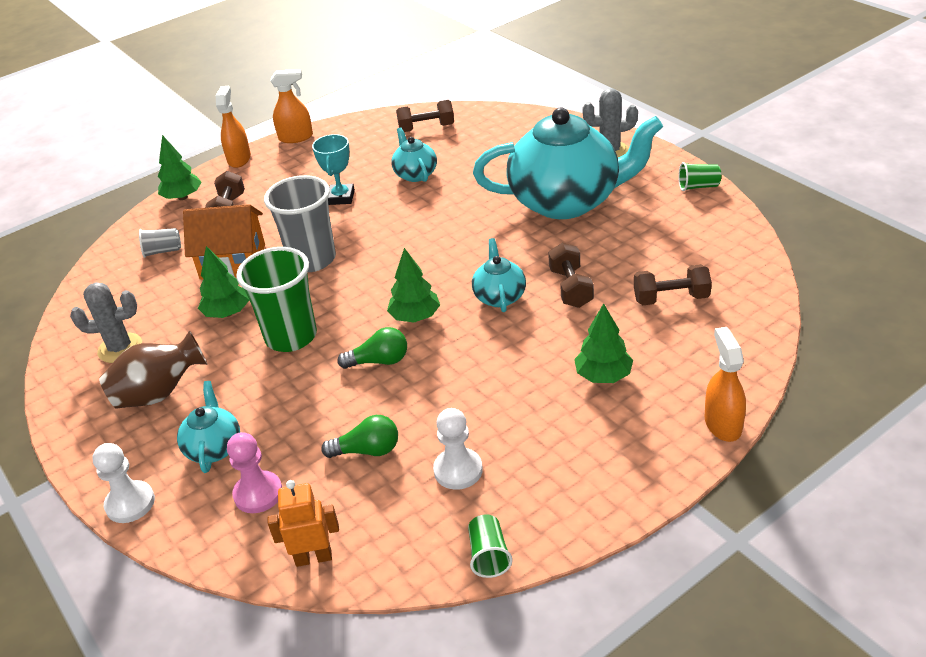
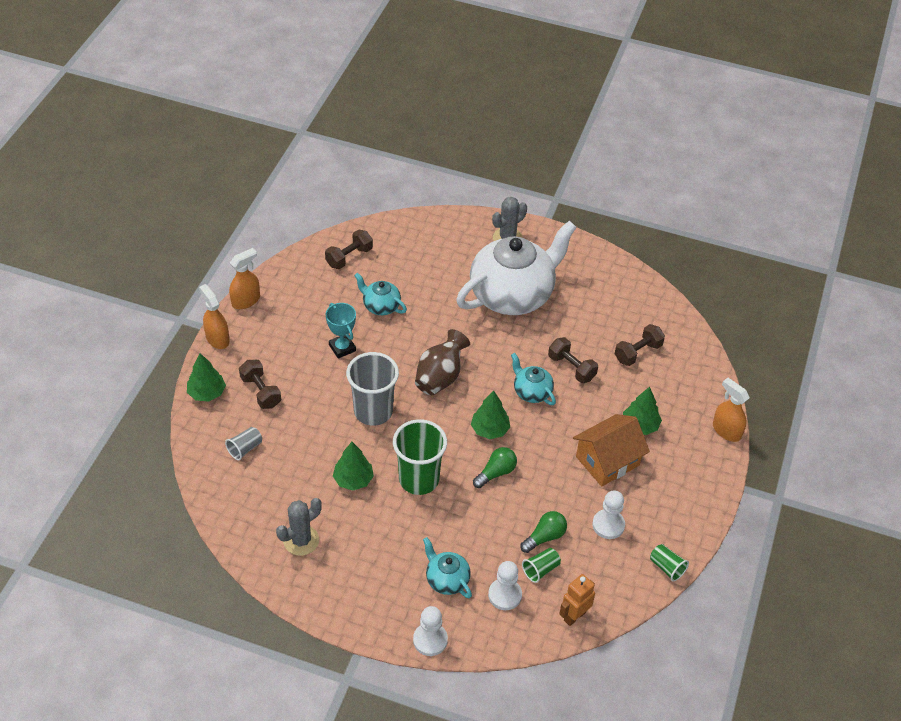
camera: 40 degrees left, 10 degrees up
brown vase [99,331,208,409] -> brown vase moved to [415,329,470,395]
orange house [183,204,265,280] -> orange house moved to [573,414,650,486]
pink pawn [227,432,282,513] -> white pawn [488,561,522,610]
turquoise teapot [473,107,663,219] -> white teapot [456,221,577,315]
green cup [679,162,721,191] -> green cup moved to [522,548,561,583]

